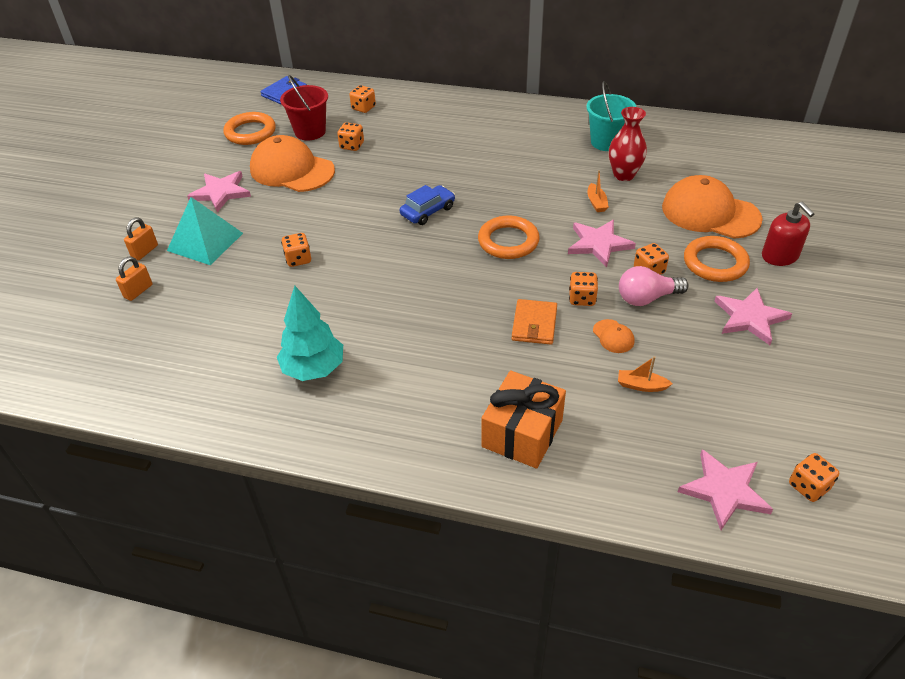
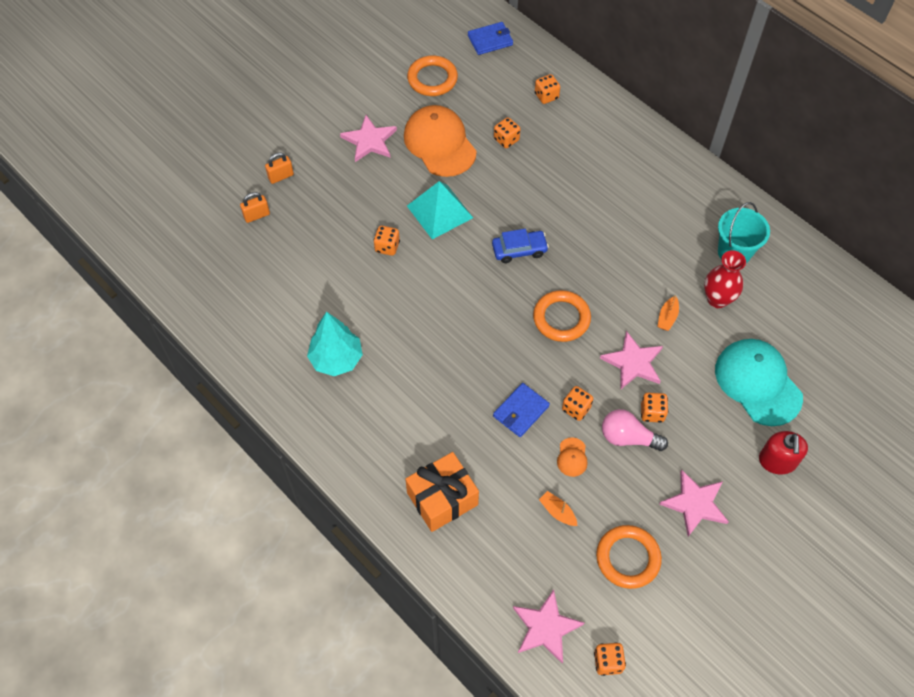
camera: 30 degrees right, 15 degrees up
turquoise pyramid [167,197,243,265] -> turquoise pyramid moved to [407,181,473,239]
red bucket [280,75,328,141] -> none
orange wallet [511,299,557,345] -> blue wallet [493,383,550,437]
orange cap [662,175,763,239] -> turquoise cap [715,339,803,426]
orange ring [684,236,750,282] -> orange ring moved to [596,525,662,589]

